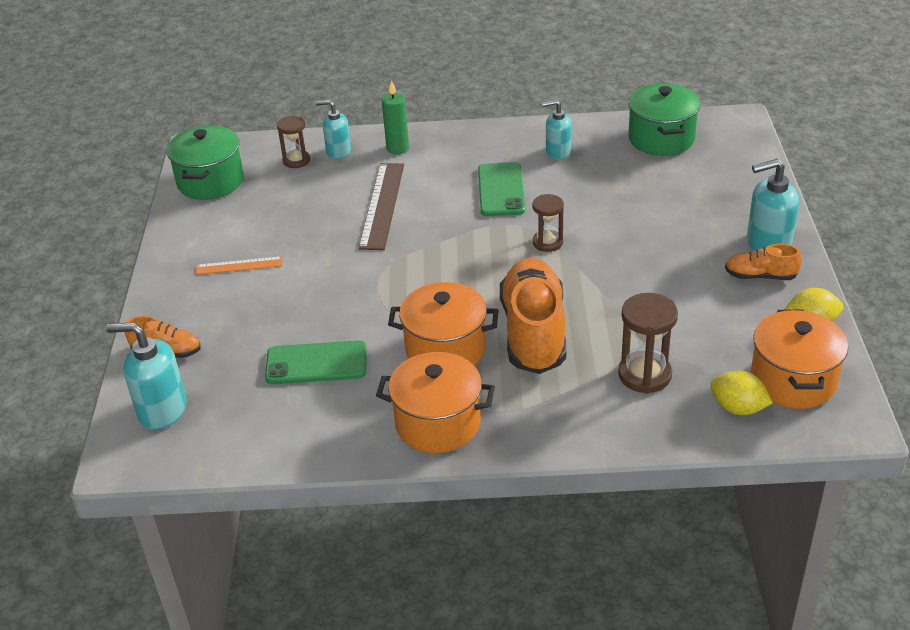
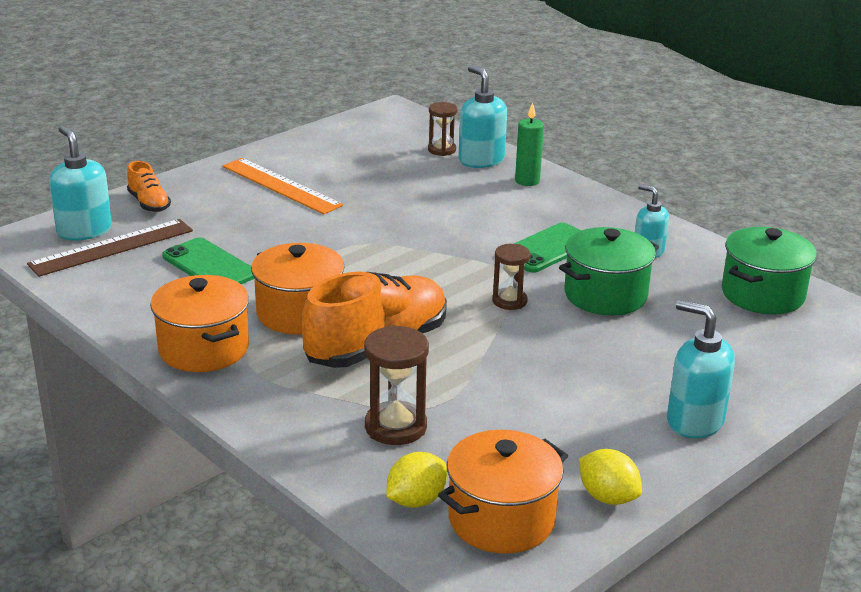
camera: 45 degrees right, 10 degrees down
green pot [167,126,244,200] -> green pot moved to [559,227,659,316]
orange ruler [196,256,282,275] -> orange ruler [223,158,343,214], size x1.78
turquoise soap dispenser [316,100,351,159] -> turquoise soap dispenser [458,65,507,168], size x1.52
brown ruler [358,163,404,250] -> brown ruler moved to [27,219,193,277]
yellow lemon [710,371,773,415] -> yellow lemon turned 60 degrees clockwise [386,452,447,508]
orange shoe [725,244,802,280] -> none

